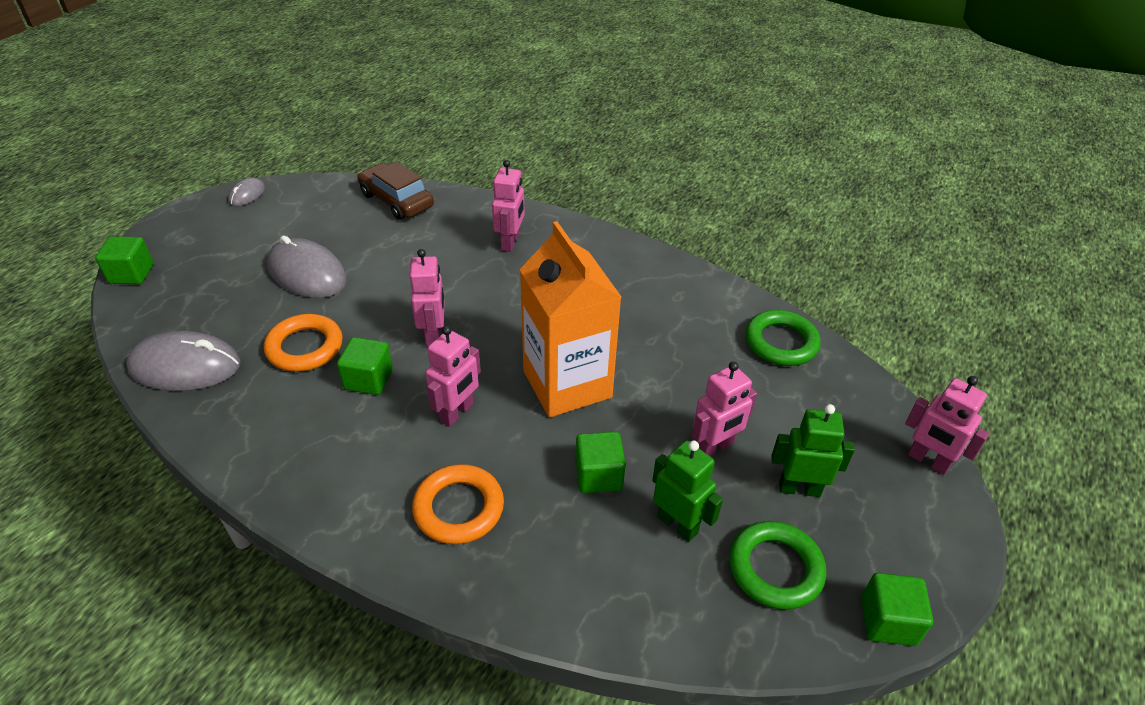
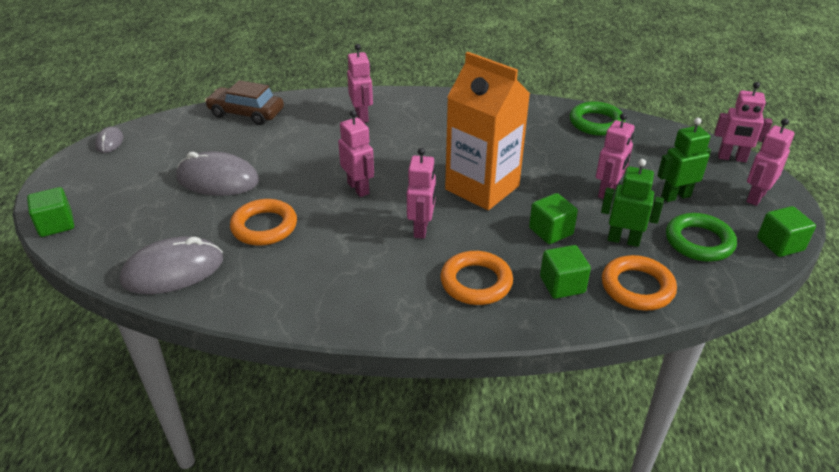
camera: 25 degrees left, 5 degrees down
green cube [337,337,393,395] -> green cube moved to [540,245,591,299]
none -> orange ring [602,255,677,310]
none -> pink robot [746,118,795,206]

